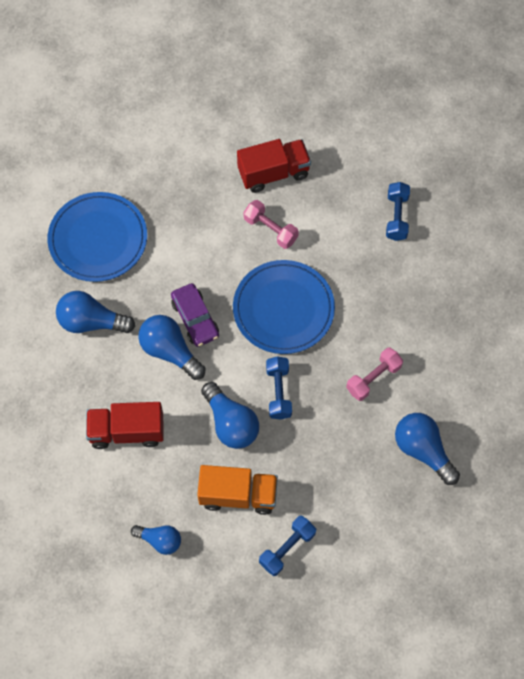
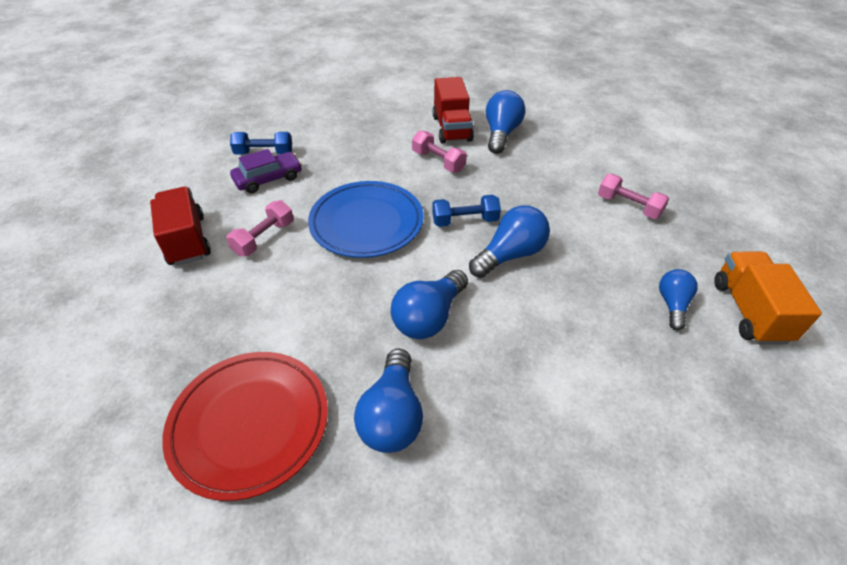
camera: 95 degrees left, 20 degrees down
blue plate [48,192,147,282] -> red plate [162,352,328,501]
red truck [86,402,164,449] -> red truck moved to [433,77,474,144]
purple car [171,283,219,347] -> purple car moved to [230,149,302,193]
orange truck [197,465,278,515] -> orange truck moved to [714,252,822,345]
blue dumbbell [259,515,316,576] -> pink dumbbell [598,174,669,219]
blue light bulb [395,413,460,485] -> blue light bulb turned 150 degrees clockwise [486,90,525,154]

